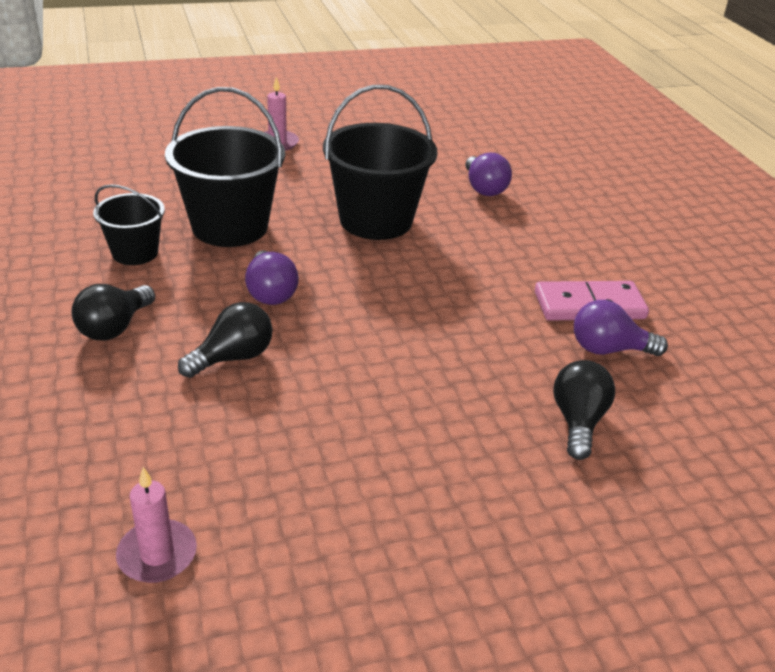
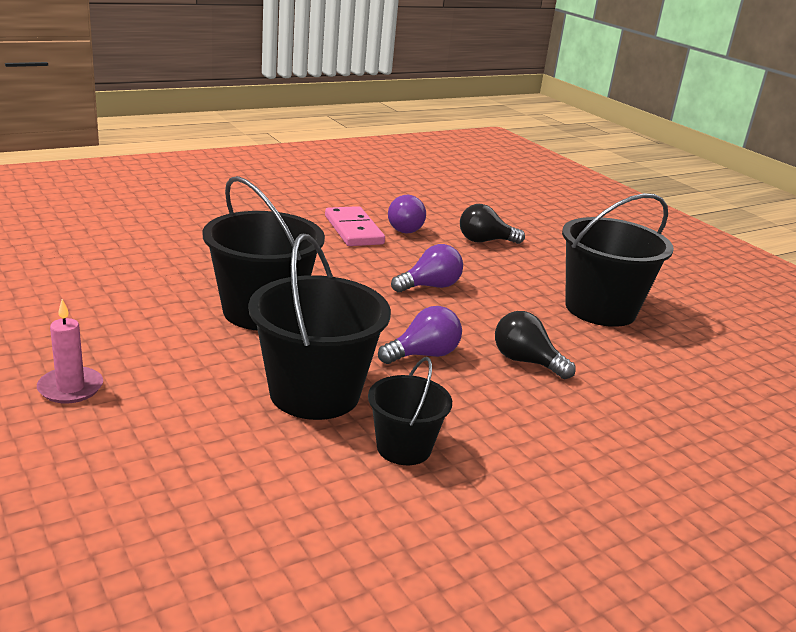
camera: 105 degrees left, 10 degrees down
black light bulb [71,284,155,340] -> none
pink candle [116,467,197,583] -> none
purple light bulb [465,153,512,196] -> purple light bulb moved to [391,244,463,293]
none -> black bucket [562,193,674,327]

